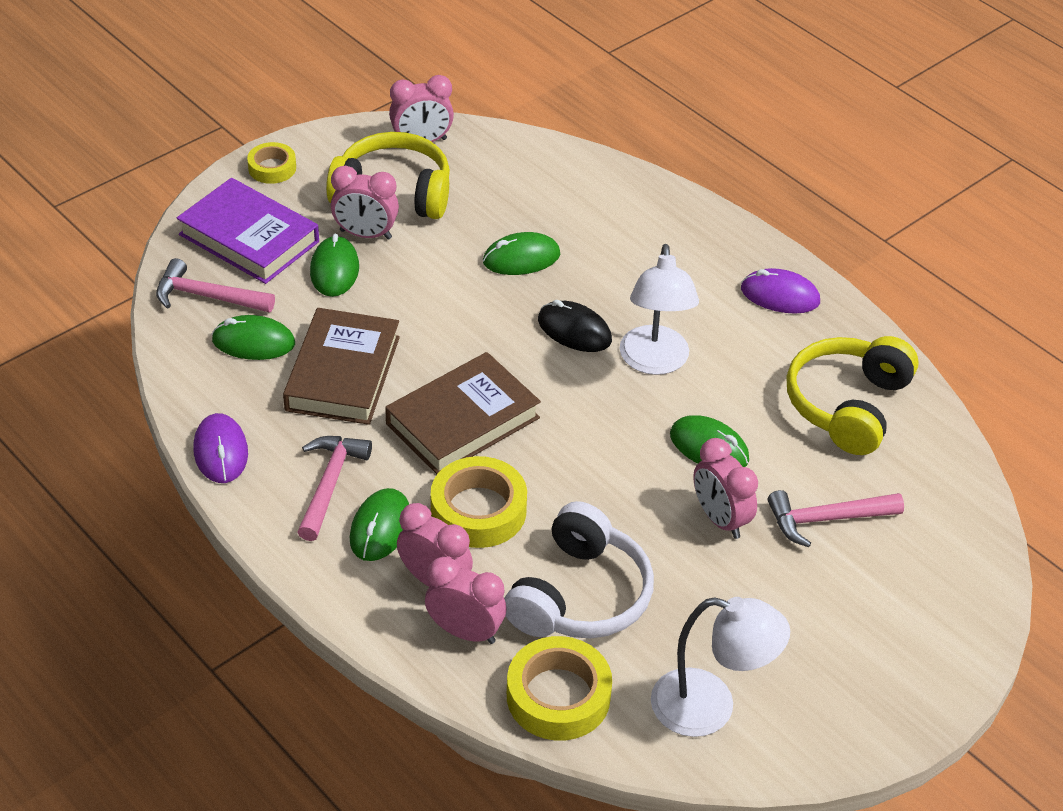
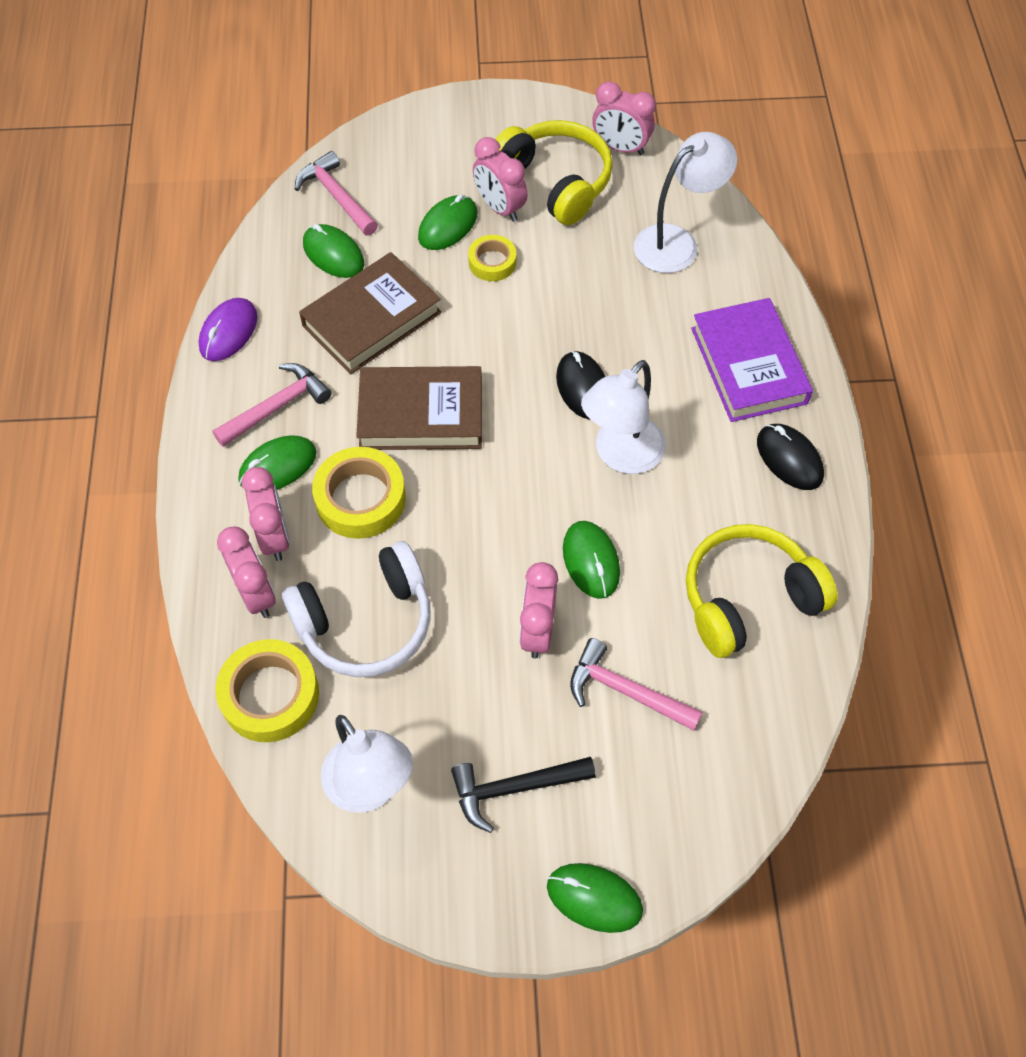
camera: 40 degrees right, 15 degrees up
purple book [177,178,319,284] -> purple book moved to [691,298,813,422]
yellow tape [247,142,296,184] -> yellow tape moved to [468,235,517,281]
green mouse [483,232,560,275] -> green mouse moved to [547,863,643,933]
purple mouse [741,268,820,314] -> black mouse [757,424,824,490]
none -> black hammer [451,757,596,833]
none -> white lamp [634,132,737,273]

